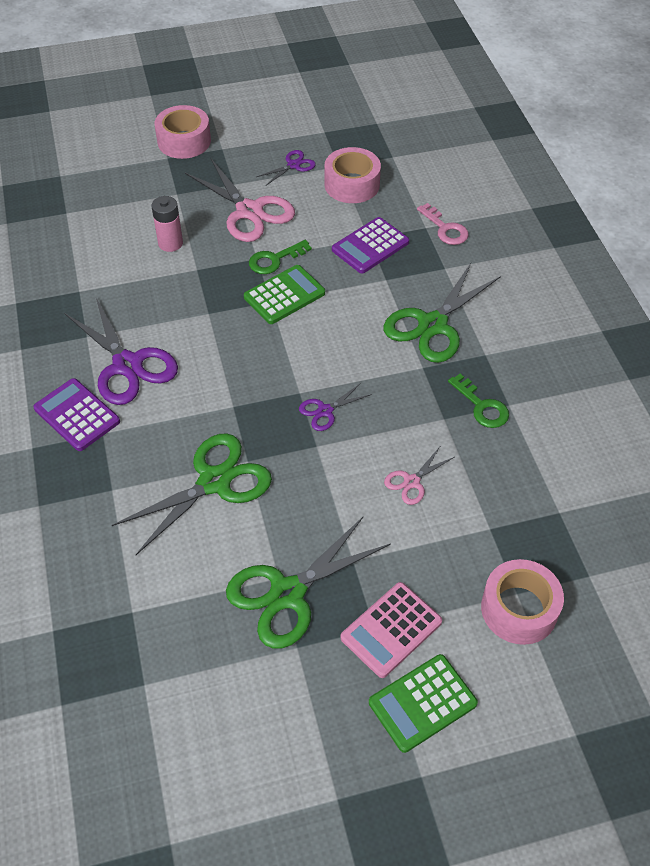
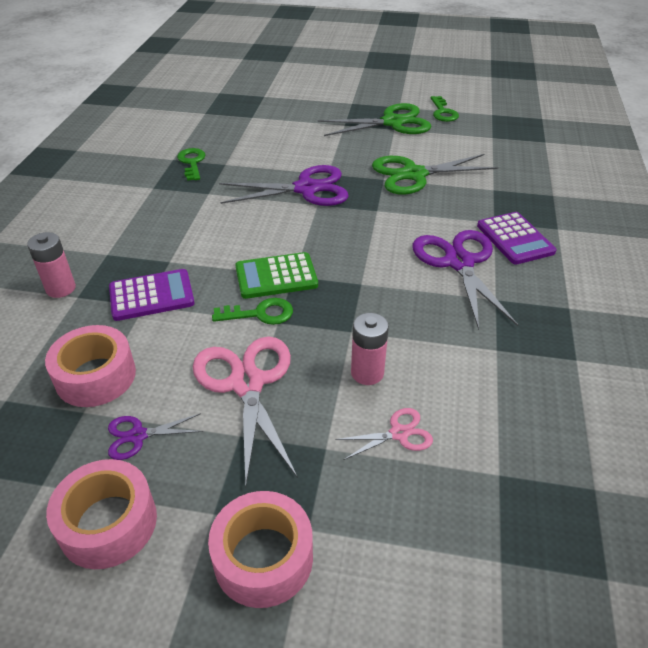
camera: 155 degrees left, 10 degrees down
purple scissors [299,383,372,431] -> purple scissors [219,165,349,206], size x2.04
pink calculator [341,582,442,678] -> none
green calculator [369,654,478,753] -> none
green scissors [383,263,501,363] -> none
pink scissors [384,447,454,505] -> pink scissors moved to [335,408,433,460]
pink key [417,203,469,245] -> pink battery [27,232,76,298]
pink tape [481,559,564,645] -> pink tape moved to [46,459,157,569]
none -> green key [431,96,459,122]

